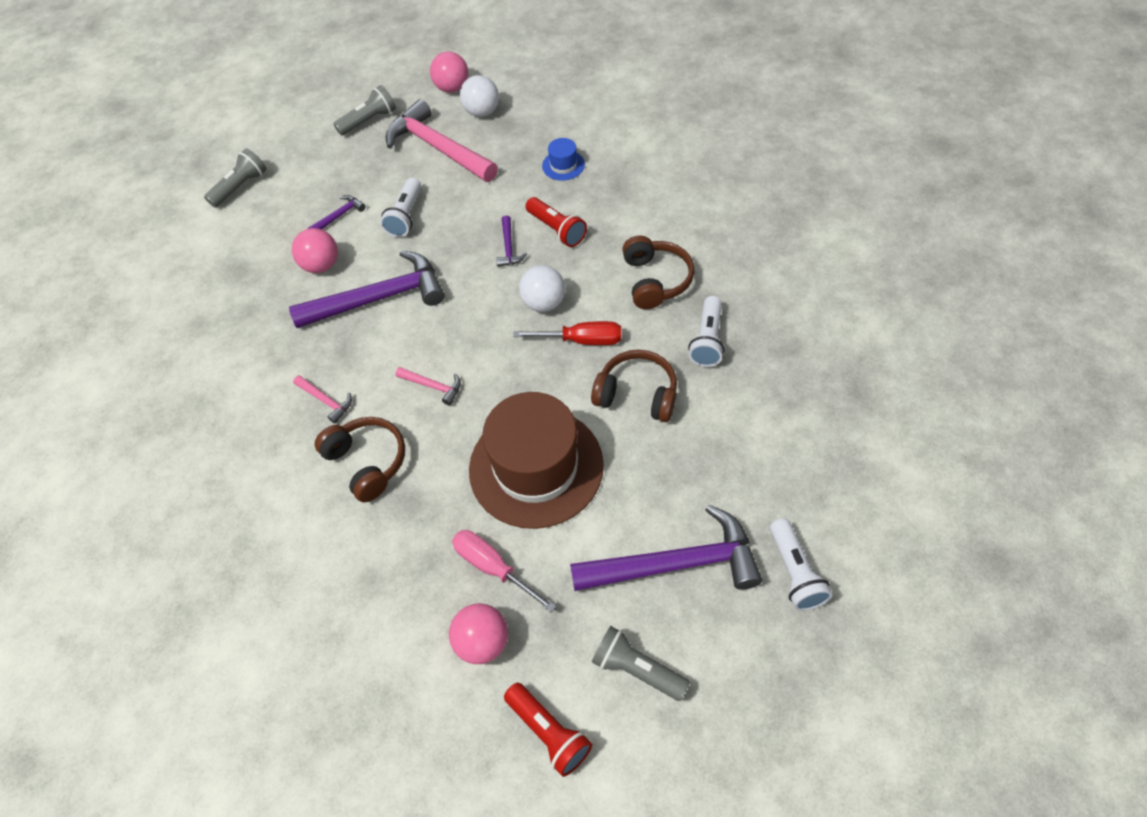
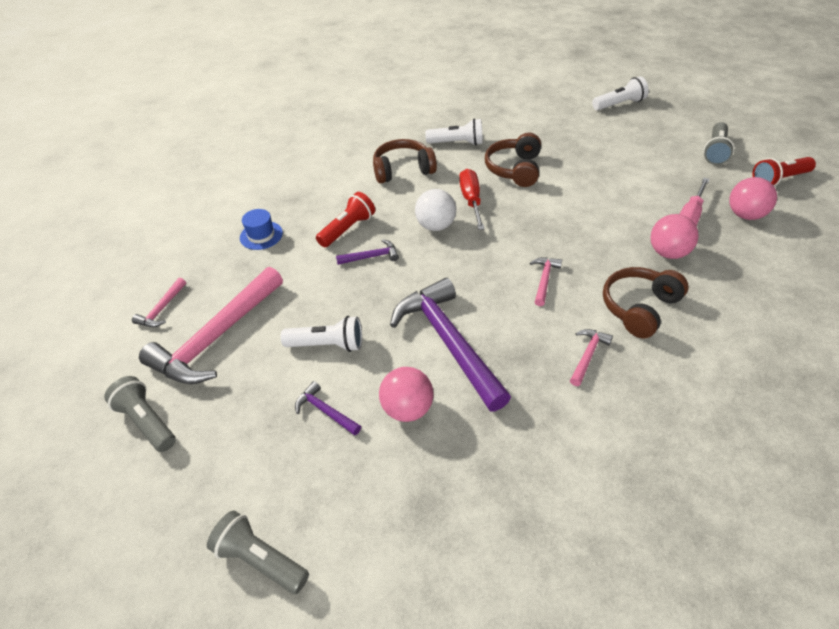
camera: 100 degrees left, 10 degrees down
pink ball [430,52,468,93] -> pink ball moved to [651,214,699,259]
white ball [460,75,499,117] -> pink hammer [132,278,186,327]
brown hat [469,392,604,529] -> none
red flashlight [504,683,592,777] -> red flashlight turned 150 degrees counterclockwise [752,157,816,186]
purple hammer [570,505,762,591] -> none

